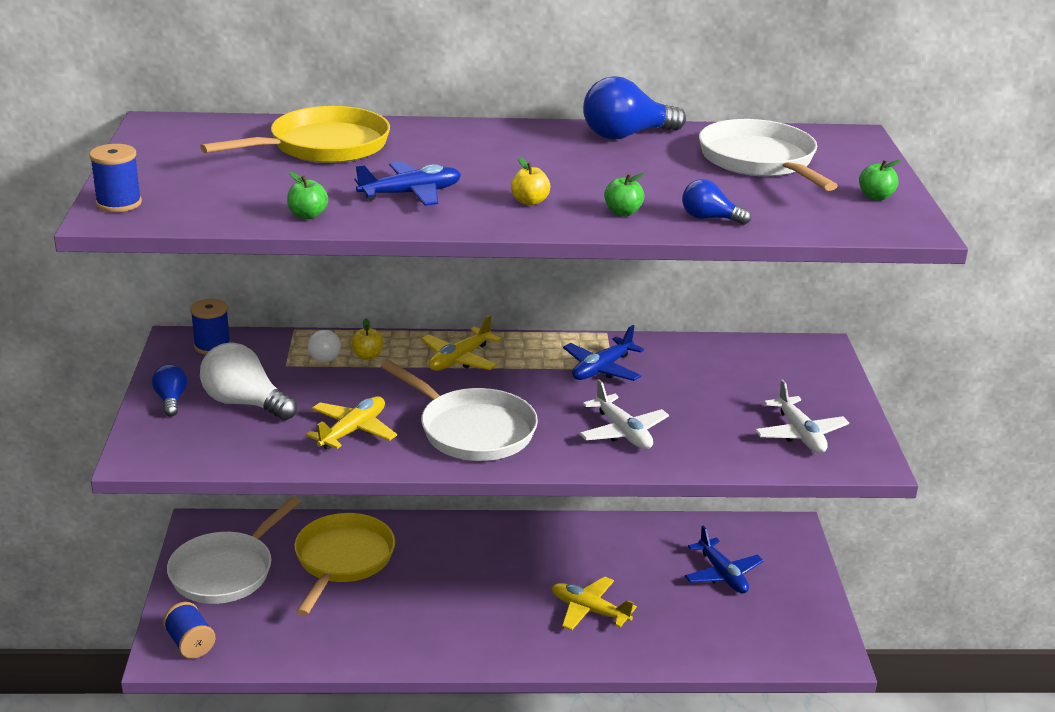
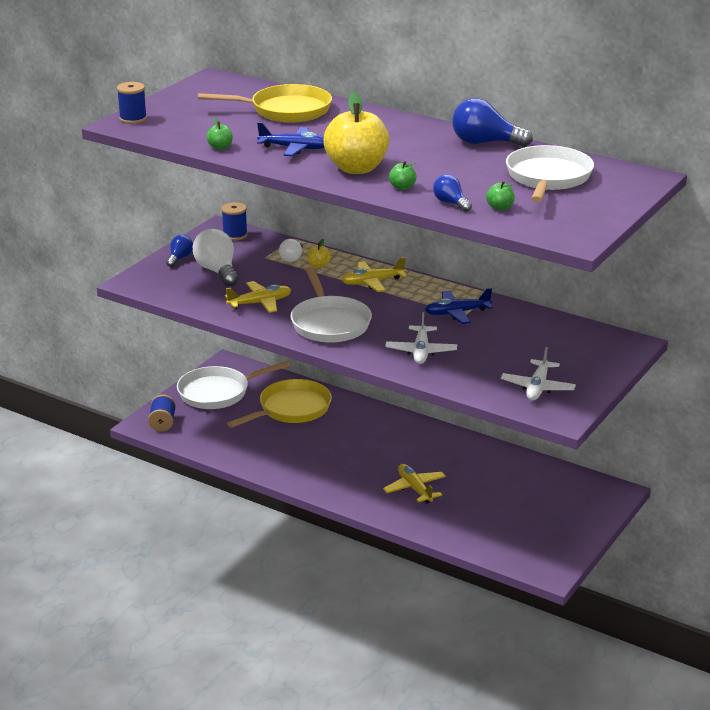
camera: 35 degrees right, 0 degrees up
yellow apple [511,157,550,205] -> yellow apple [323,92,389,174], size x2.43
blue plane [685,526,764,594] -> none
green apple [859,160,901,201] -> green apple moved to [486,181,515,211]

